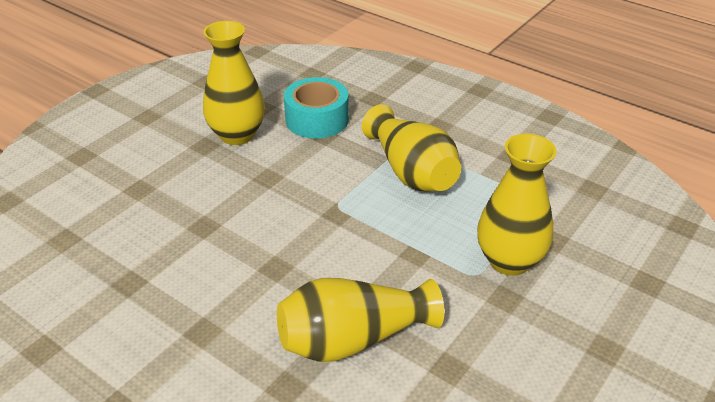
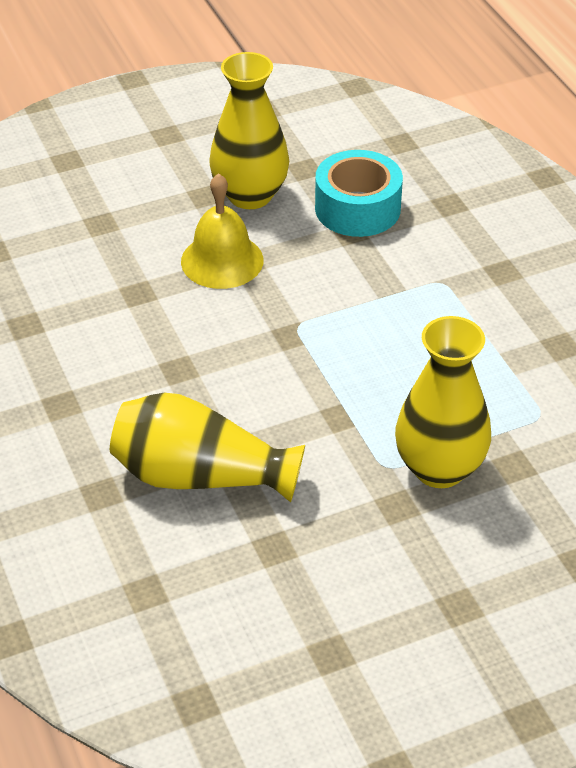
camera: 30 degrees right, 5 degrees up
yellow vase [362,104,461,192] -> none
none -> yellow bell [181,173,264,289]

